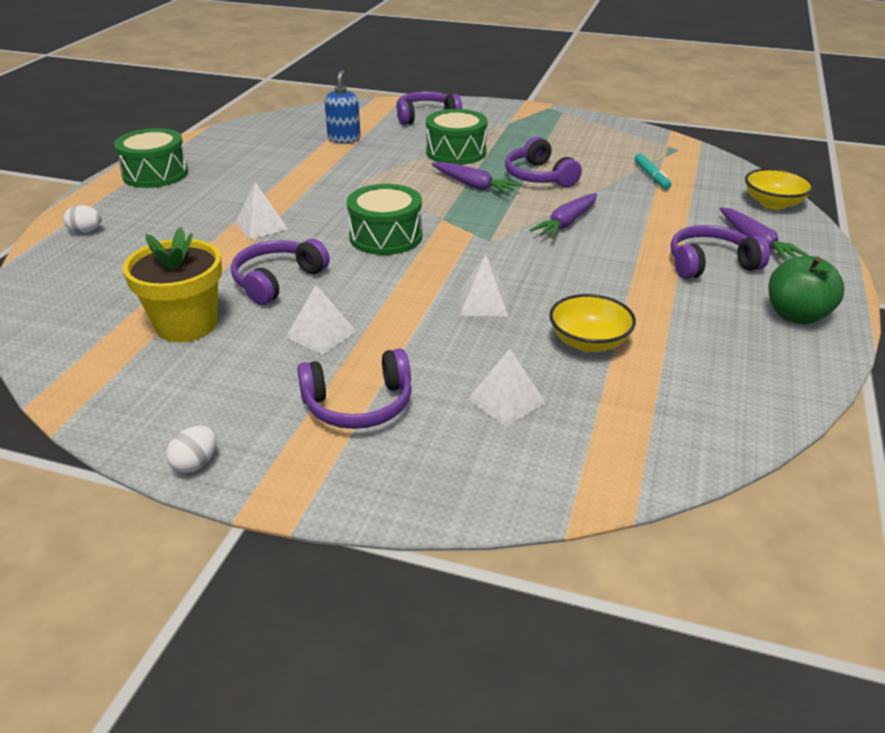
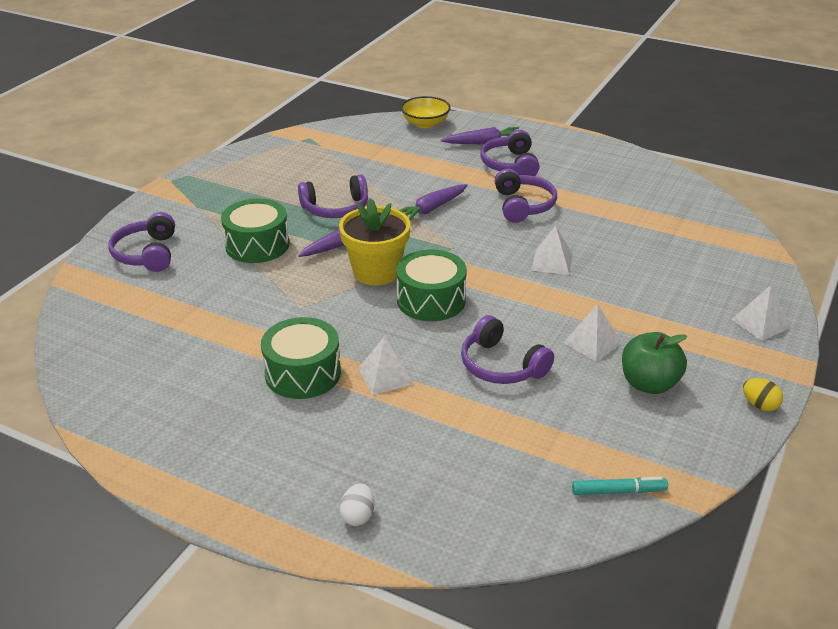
camera: 80 degrees left, 0 degrees up
green drum [114,128,188,188] -> green drum moved to [261,317,341,399]
yellow flower pot [123,227,222,342] -> yellow flower pot moved to [339,198,411,286]
white egg [166,426,216,473] -> yellow egg [743,378,783,411]
purple headphones [297,348,412,429] -> purple headphones moved to [495,168,557,223]
blue soap dispenser [324,70,361,143] -> none
white pyramid [467,349,546,427] -> white pyramid moved to [731,285,791,341]
purple carrot [530,193,597,239] -> purple carrot turned 90 degrees clockwise [399,184,468,220]
yellow bowl [549,294,636,352] -> none
turquoise marker [634,153,671,189] -> turquoise marker moved to [572,477,668,495]
green apple [769,256,845,325] -> green apple moved to [622,332,687,394]

